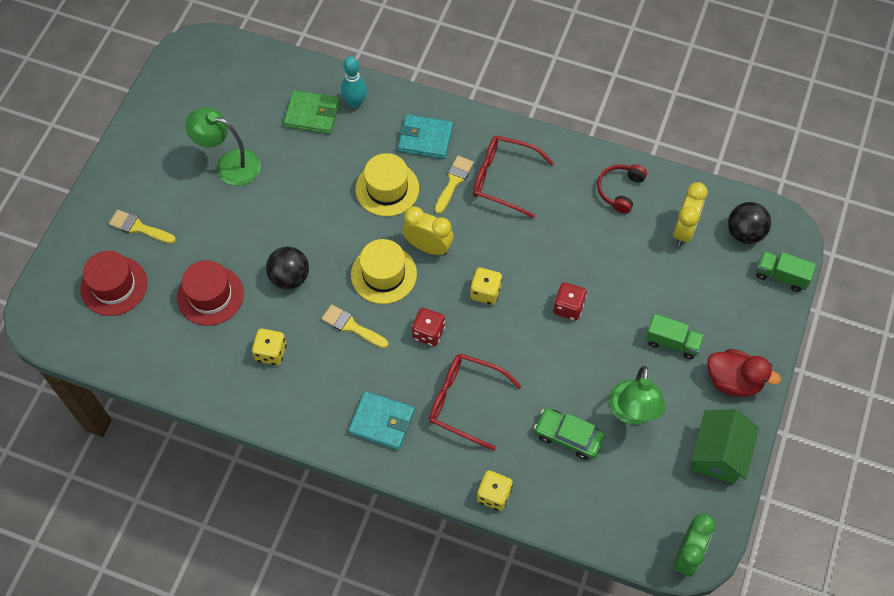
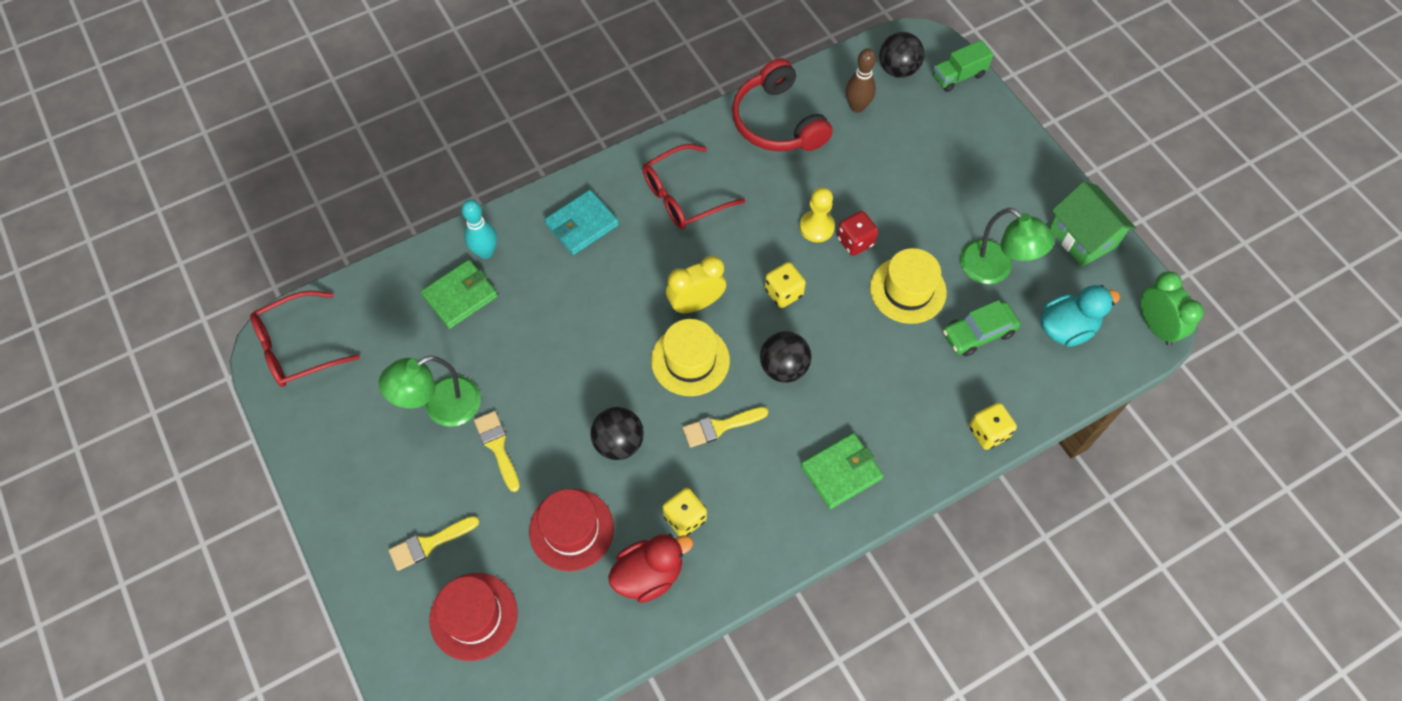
camera: 50 degrees left, 0 degrees up
turquoise wallet [348,391,415,450] -> green wallet [801,433,884,509]
yellow hat [355,153,419,216] -> yellow hat moved to [870,248,947,324]
red dice [412,308,445,346] -> black ball [760,331,811,383]
red glasses [429,353,522,450] -> red glasses moved to [250,291,360,387]
yellow brush [435,156,474,214] -> yellow brush moved to [474,411,520,492]
red headphones [597,164,647,214] -> red headphones [732,58,833,151], size x1.75
green truck [645,314,704,359] -> none
yellow clock [673,182,708,246] -> brown bowling pin [846,48,876,113]
red duck [707,349,781,397] -> red duck moved to [608,534,693,603]
none -> yellow pawn [799,187,835,242]
none -> turquoise duck [1041,285,1120,347]

